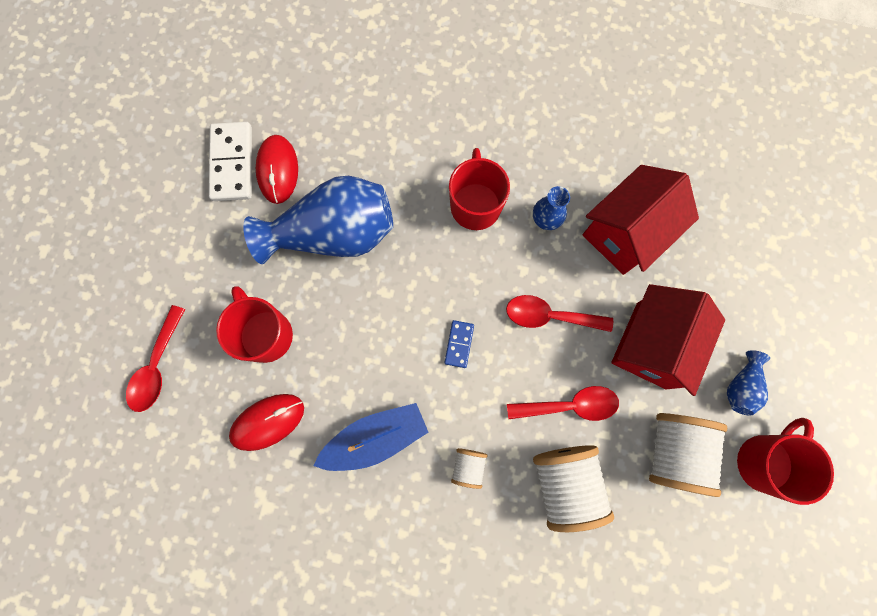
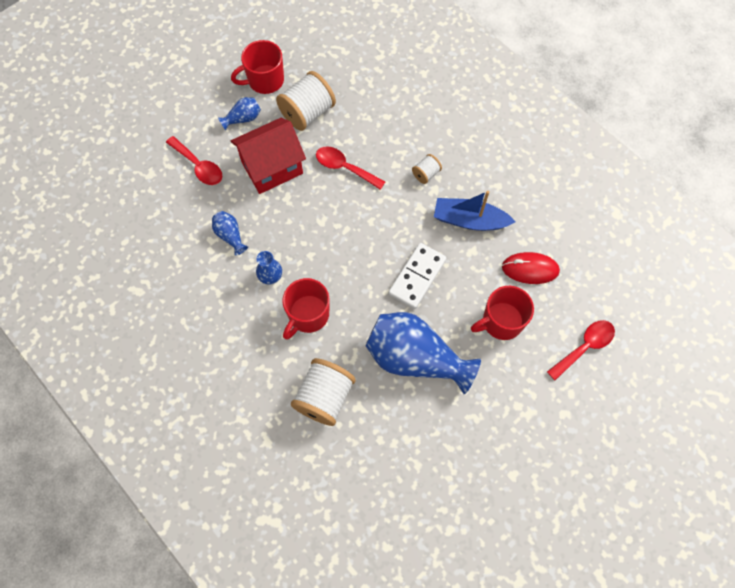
camera: 145 degrees left, 10 degrees down
white domino [209,122,252,201] -> white domino moved to [388,243,446,309]
red mug [216,286,293,363] -> red mug turned 60 degrees clockwise [471,286,534,340]
red mouse [256,135,298,204] -> none
blue domino [444,320,474,368] -> none
red spoon [506,295,613,332] -> red spoon moved to [166,136,222,185]
white spool [533,445,614,532] -> white spool moved to [291,358,355,426]
red house [583,165,699,275] -> blue vase [212,211,248,256]

